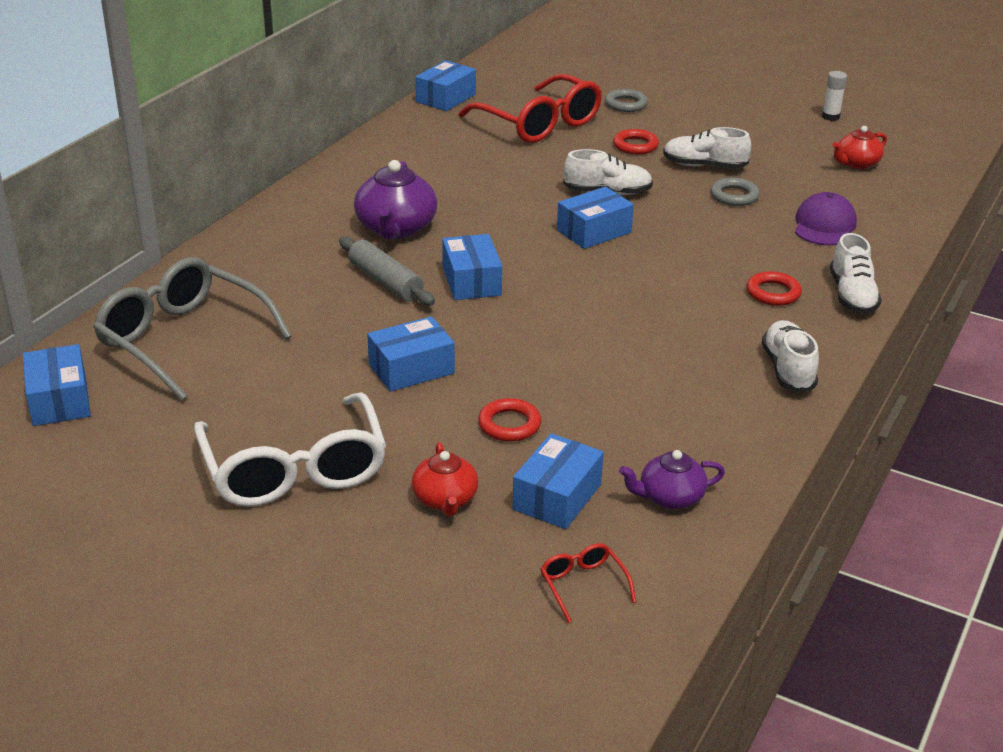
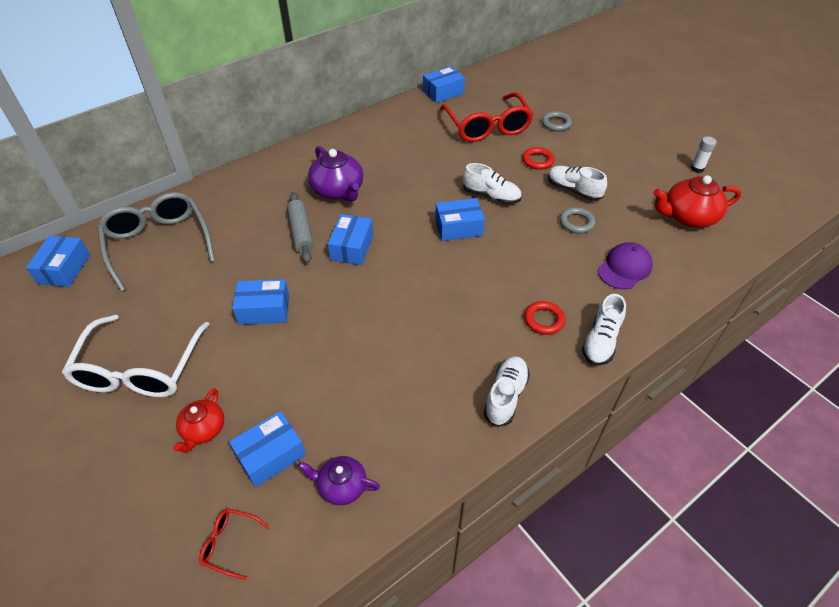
camera: 25 degrees right, 15 degrees up
purple teapot [354,160,437,239] -> purple teapot turned 60 degrees counterclockwise [308,146,363,202]
red ring [478,398,541,442] -> none
red glasses [540,543,636,623] -> red glasses turned 75 degrees counterclockwise [199,508,270,580]
red teapot [833,126,887,169] -> red teapot [653,175,741,228], size x1.65

